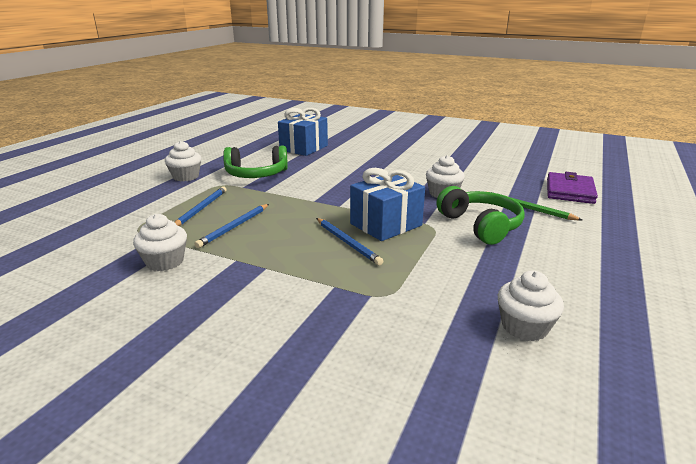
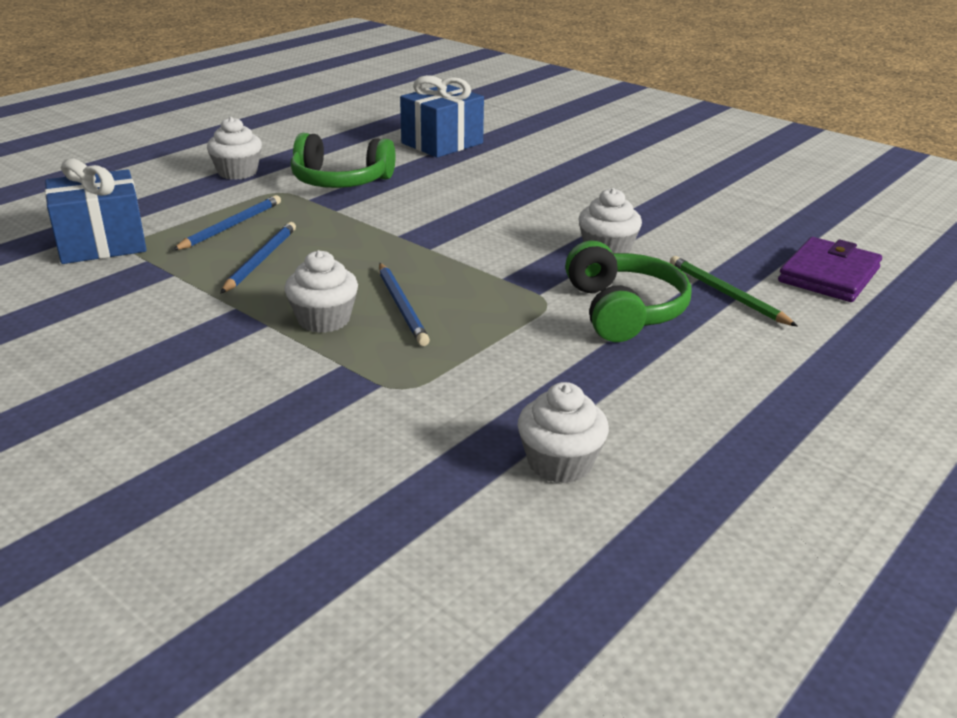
camera: 15 degrees right, 5 degrees up
white cupcake [133,214,187,271] -> white cupcake moved to [284,250,358,333]
blue pencil [195,204,269,248] -> blue pencil turned 150 degrees clockwise [220,222,296,294]
blue gift [350,168,425,241] -> blue gift moved to [45,158,147,264]

